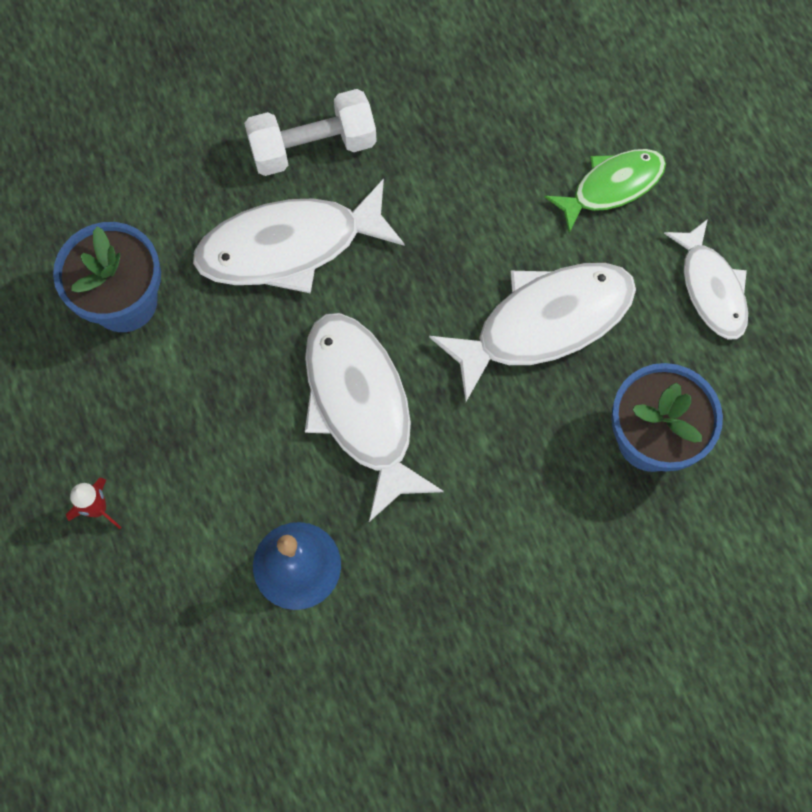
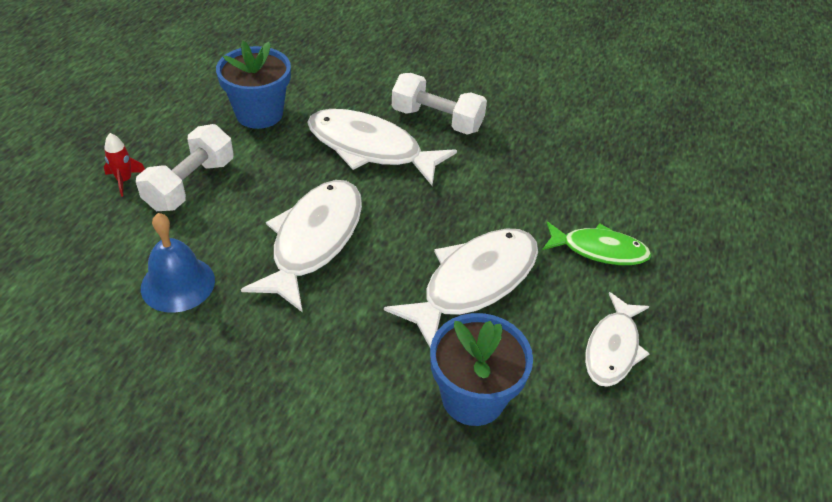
camera: 40 degrees right, 25 degrees down
white fish [429,263,636,402] -> white fish turned 60 degrees counterclockwise [384,229,538,347]
none -> white dumbbell [136,124,234,211]

